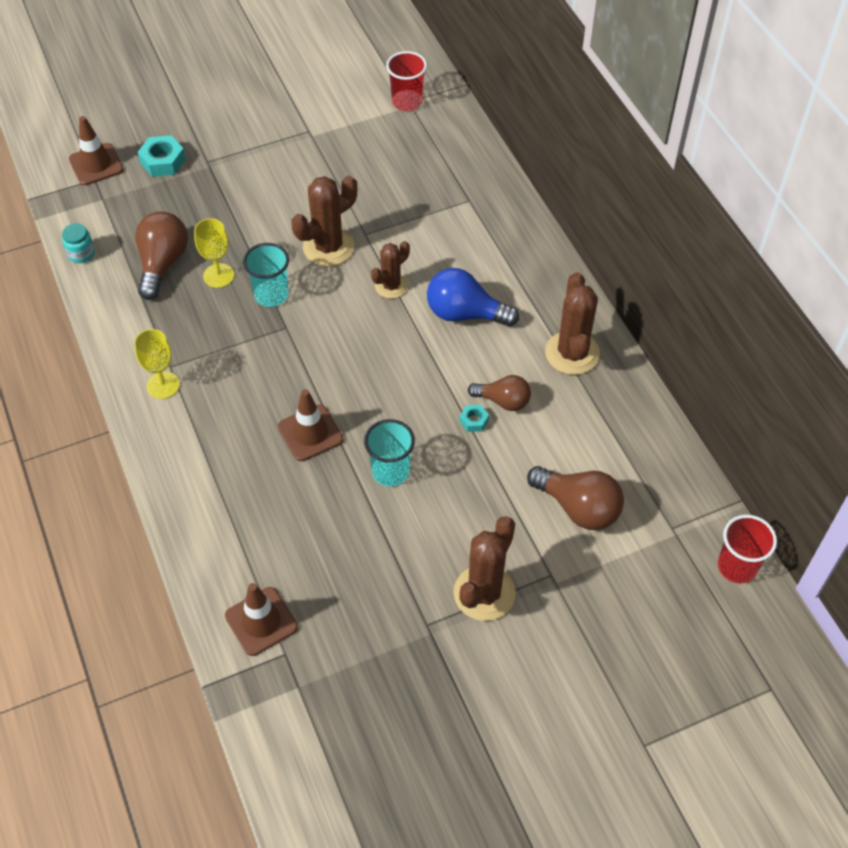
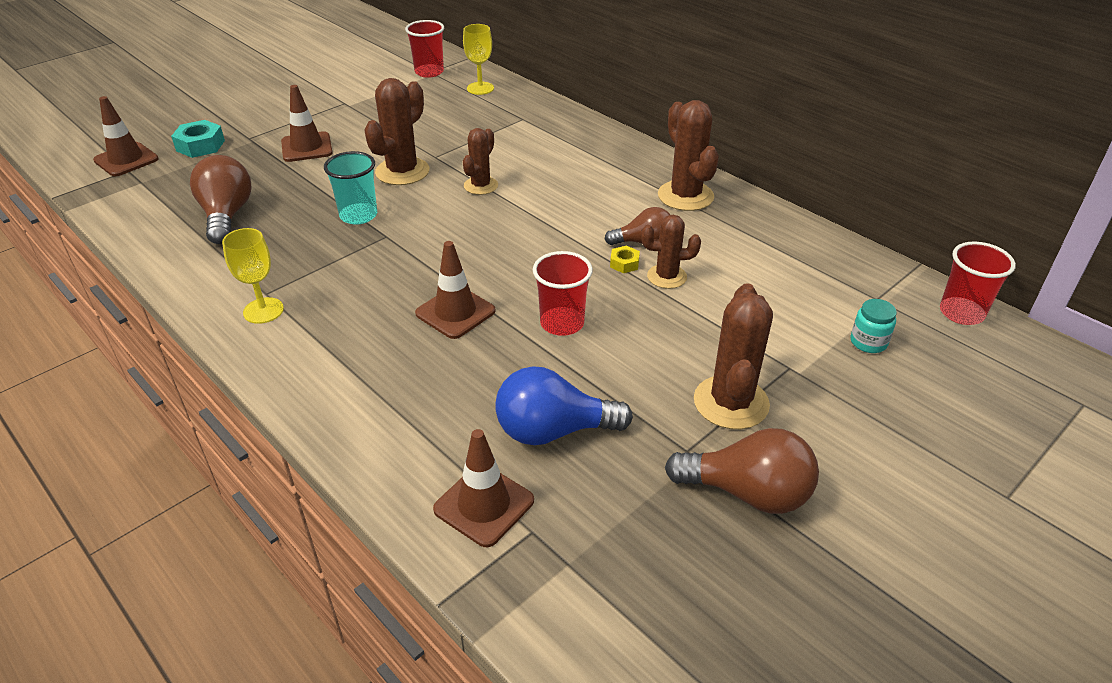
camera: 20 degrees left, 15 degrees down
turquoise jar [62,223,95,263] -> turquoise jar moved to [851,299,897,353]
yellow goblet [194,218,234,288] -> yellow goblet moved to [463,24,494,95]
turquoise cup [364,419,415,487] -> red cup [533,251,593,336]
blue light bulb [427,268,519,327] -> blue light bulb moved to [495,366,633,445]
turquoise nut [460,405,489,432] -> yellow nut [610,246,640,273]
brown light bulb [527,466,624,530] -> brown light bulb moved to [665,428,819,514]
none -> brown traffic cone [281,85,333,162]
none -> brown cactus [641,215,701,289]

